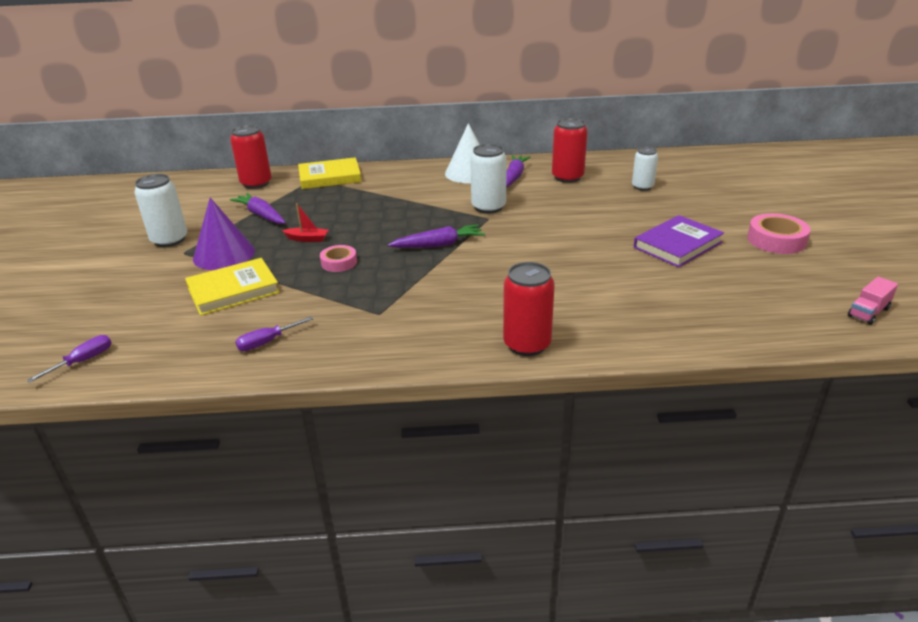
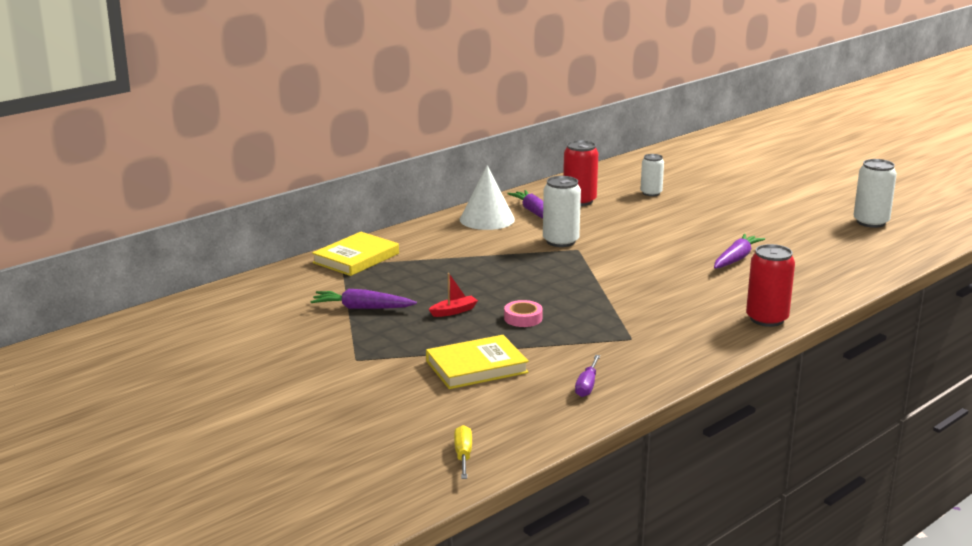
camera: 40 degrees left, 10 degrees down
purple screwdriver [27,335,111,383] -> yellow screwdriver [454,425,472,479]
white can [134,174,187,247] -> white can moved to [854,159,897,228]
yellow book [185,258,280,316] -> yellow book turned 45 degrees clockwise [426,335,529,389]
purple cone [193,198,255,270] -> none
red can [230,125,272,189] -> none
purple carrot [388,224,485,248] -> purple carrot moved to [714,234,765,269]
purple book [634,215,724,267] -> none
pink tape [747,213,811,254] -> none
pink truck [848,277,898,325] -> none

